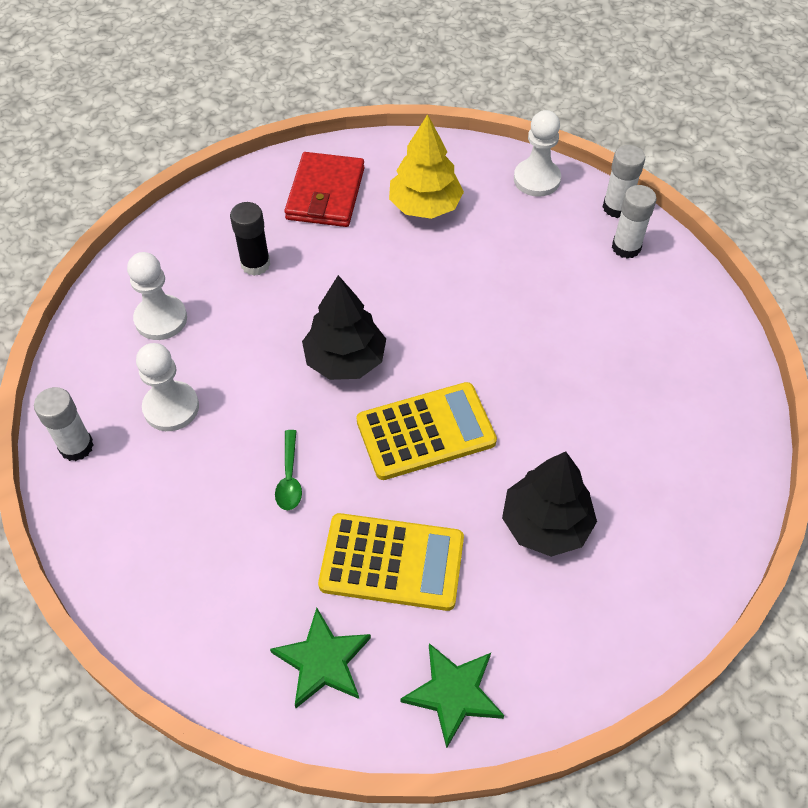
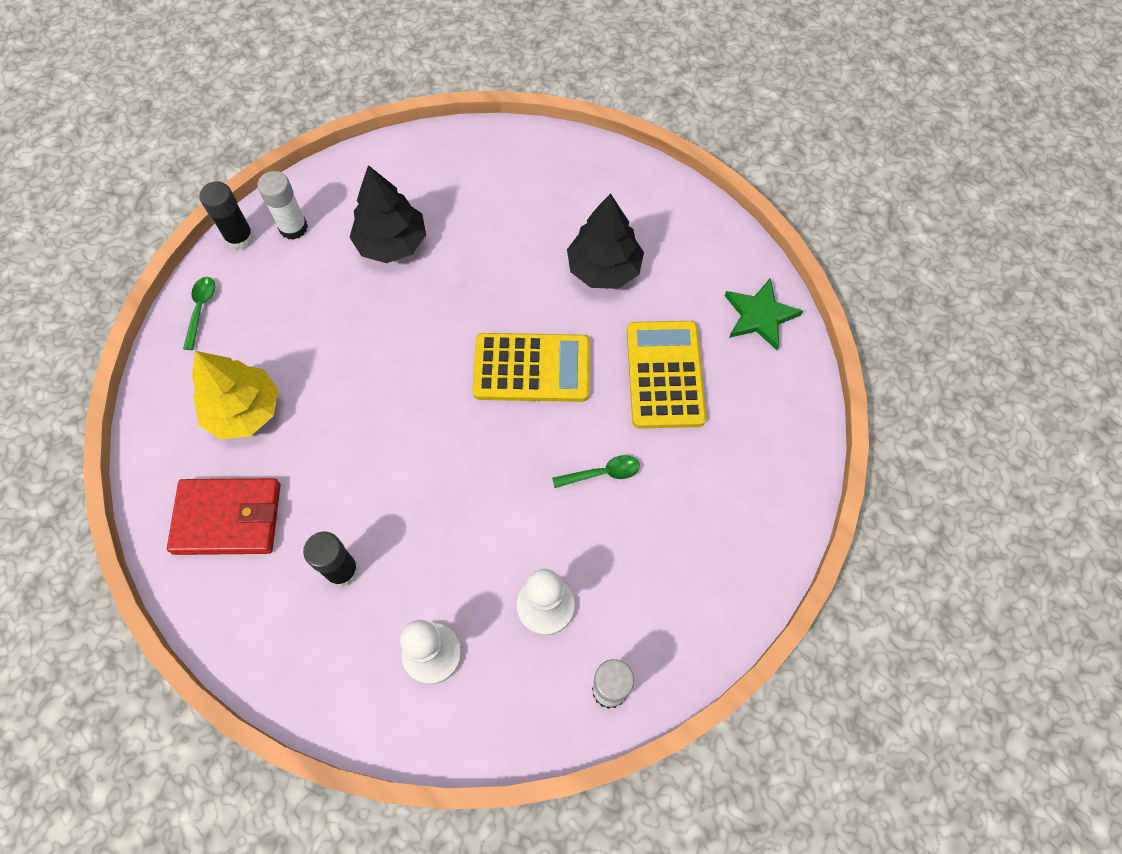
camera: 100 degrees left, 10 degrees up
green star [270,608,371,708] -> none
black tree [302,275,386,380] -> black tree moved to [349,165,426,263]
yellow calculator [356,382,497,480] -> yellow calculator turned 120 degrees clockwise [472,333,590,402]
white pawn [514,110,561,197] -> green spoon [183,277,215,350]
white glue stick [603,145,645,218] -> black glue stick [200,181,254,250]

